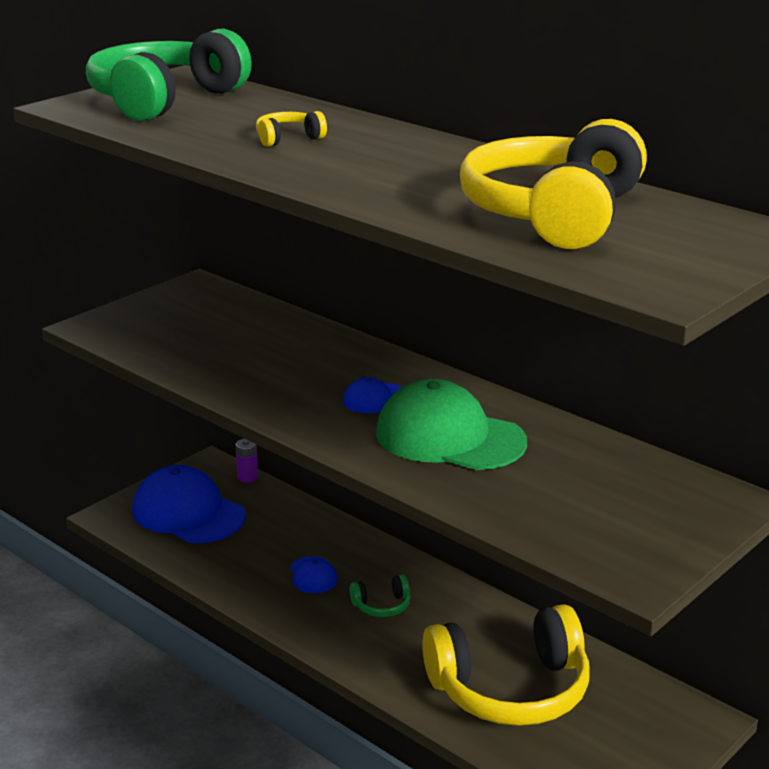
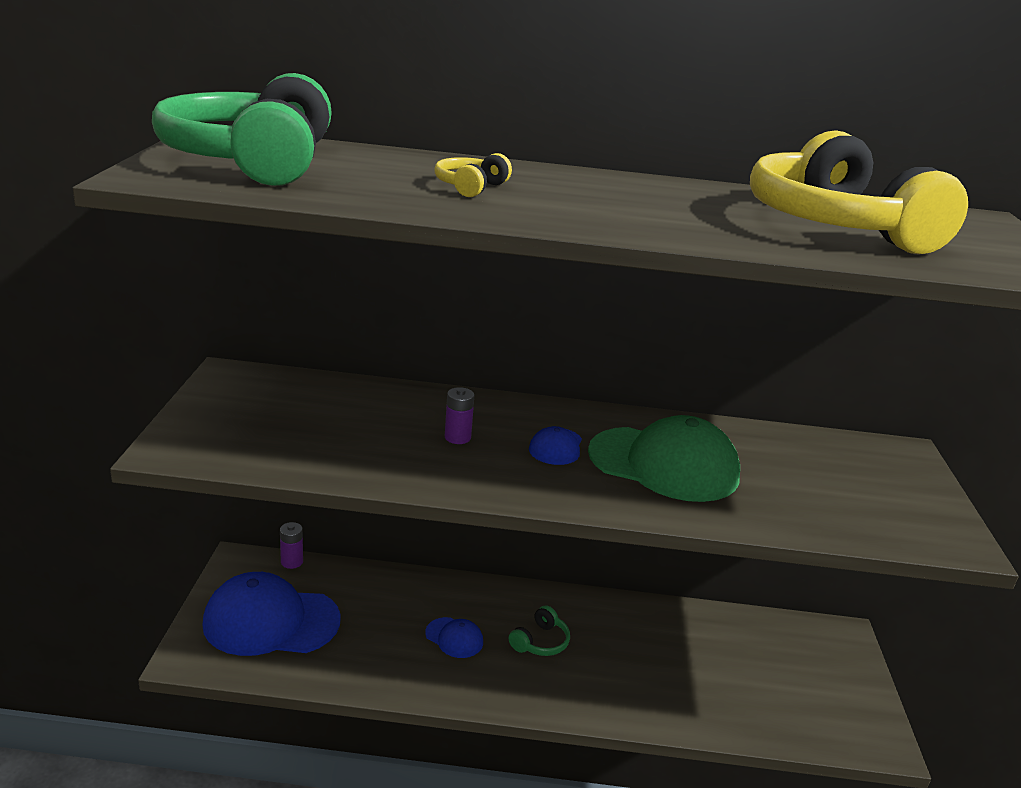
camera: 40 degrees left, 0 degrees up
green cap [376,379,527,470] -> green cap turned 150 degrees counterclockwise [588,415,740,502]
yellow headphones [422,604,590,726] -> none
none -> purple battery [445,387,474,444]

